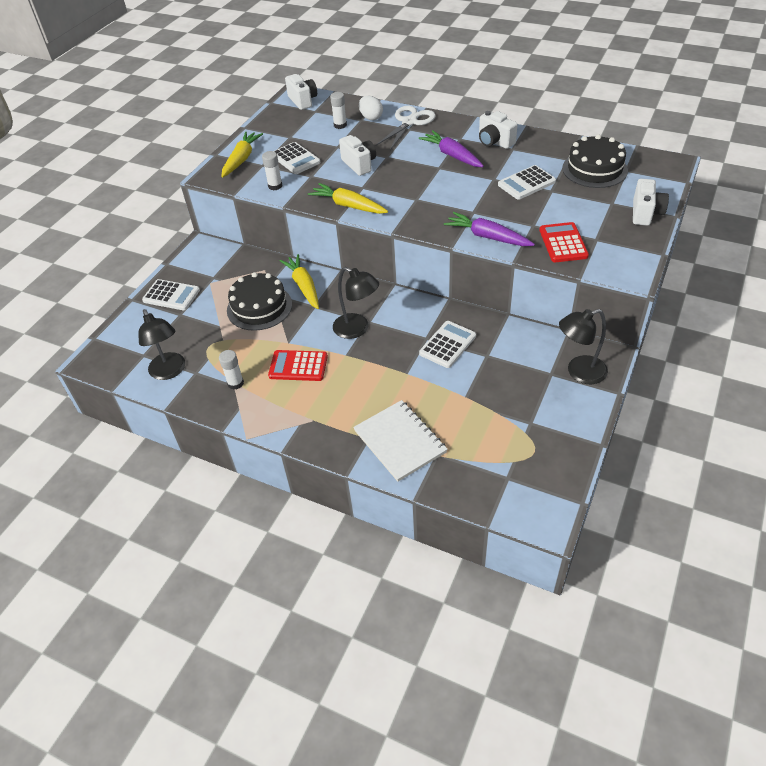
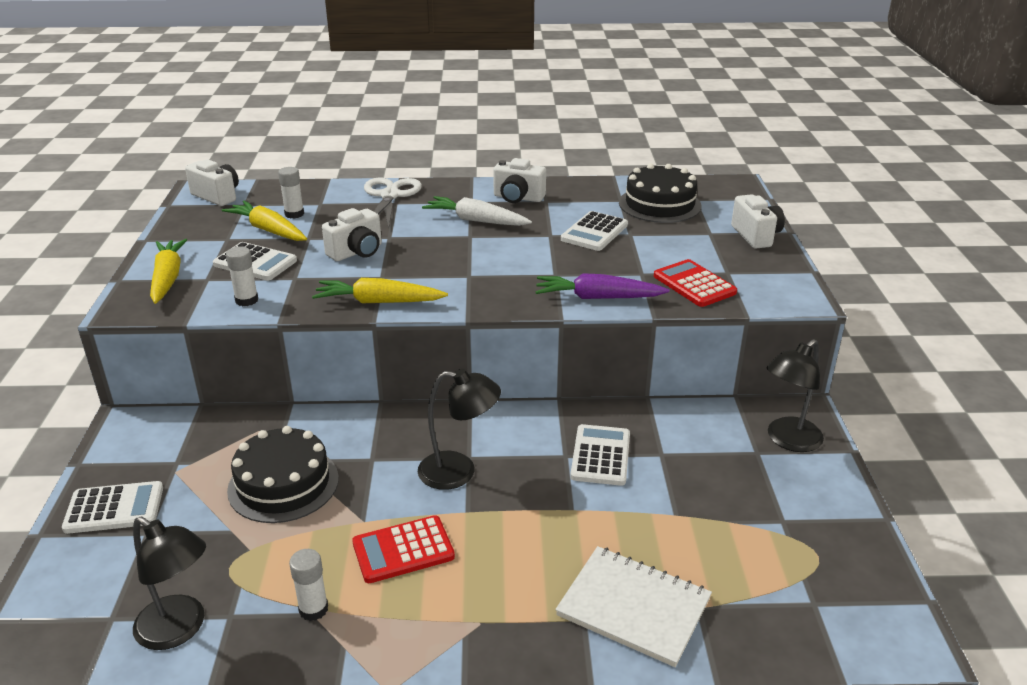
camera: 30 degrees left, 15 degrees down
yellow carrot [279,254,319,309] -> yellow carrot moved to [222,201,307,241]
white camera [339,135,376,176] -> white camera turned 105 degrees clockwise [322,208,382,261]
white egg [359,96,383,120] -> none
purple carrot [419,130,484,167] -> white carrot [422,196,532,226]

